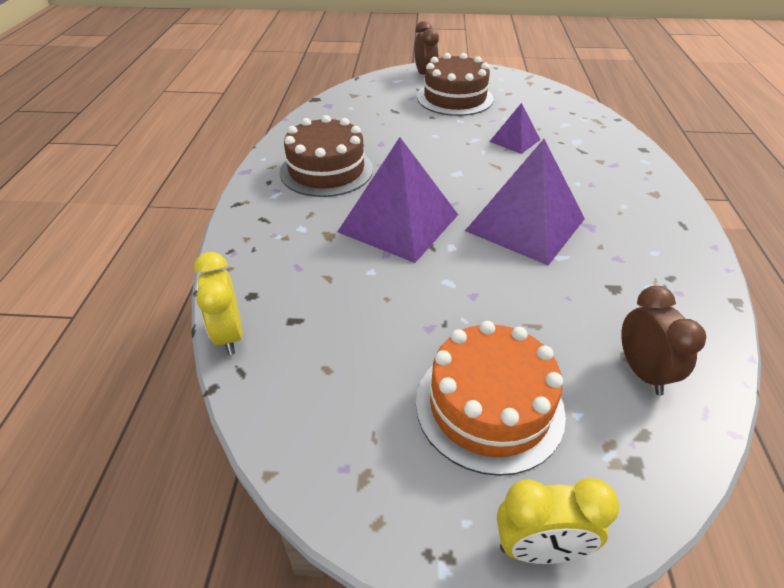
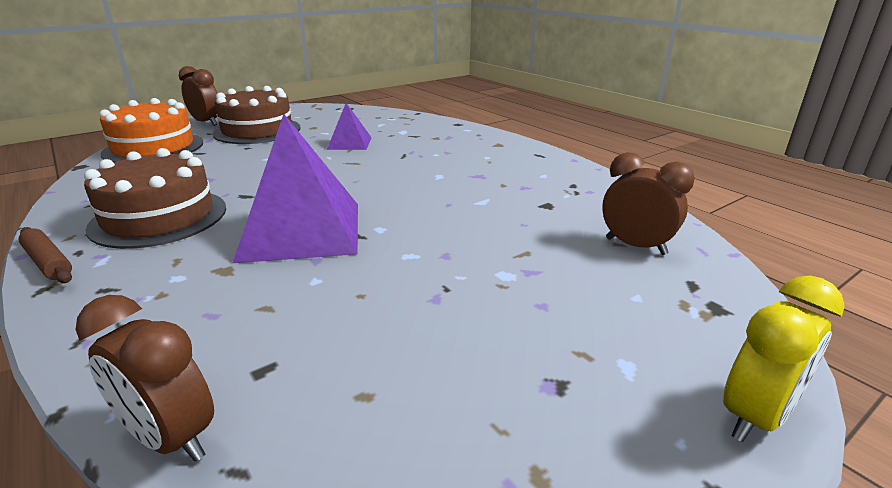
camera: 40 degrees left, 15 degrees down
yellow clock [194,252,242,355] -> brown clock [76,295,214,462]
orange cake [416,321,566,476] -> orange cake moved to [99,98,203,162]
purple pyramid [465,139,585,265] -> none
none -> brown rolling pin [19,227,72,283]

